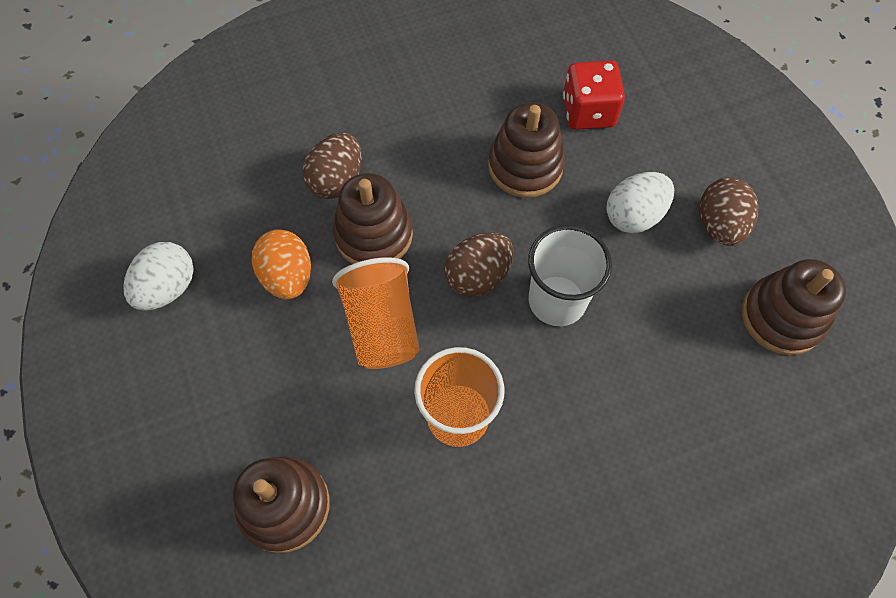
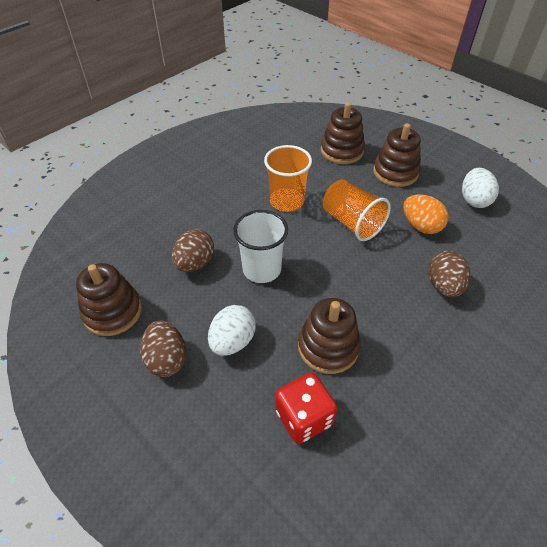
camera: 155 degrees right, 15 degrees down
brown stacking toy [333,173,413,264] -> brown stacking toy moved to [373,123,421,187]
brown egg [444,232,514,297] -> brown egg moved to [172,229,214,272]

